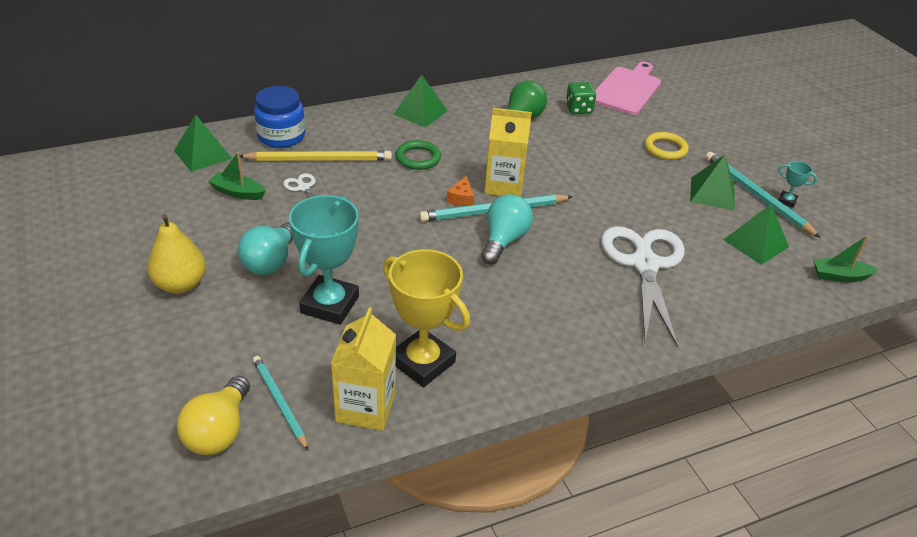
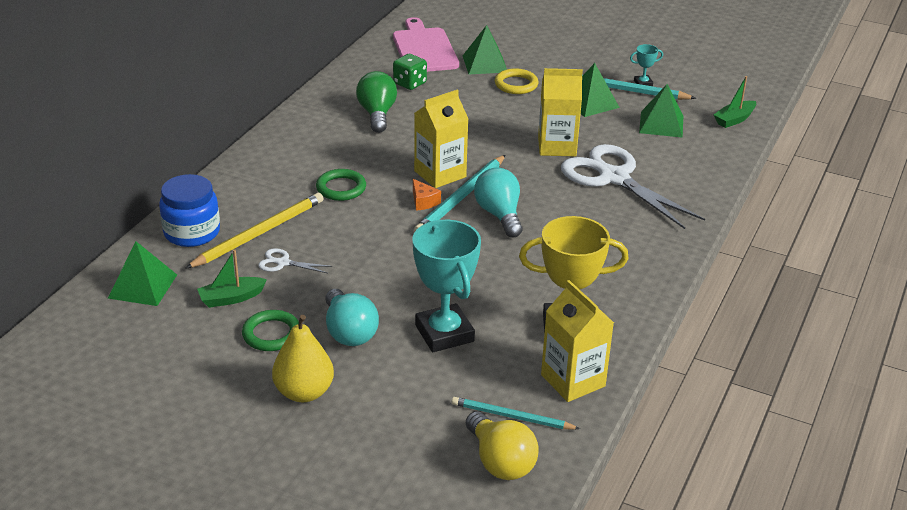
camera: 40 degrees left, 5 degrees down
green pyramid [393,75,448,128] -> green pyramid moved to [463,25,507,74]
none -> green ring [242,310,299,351]
none -> yellow carton [538,68,583,156]

